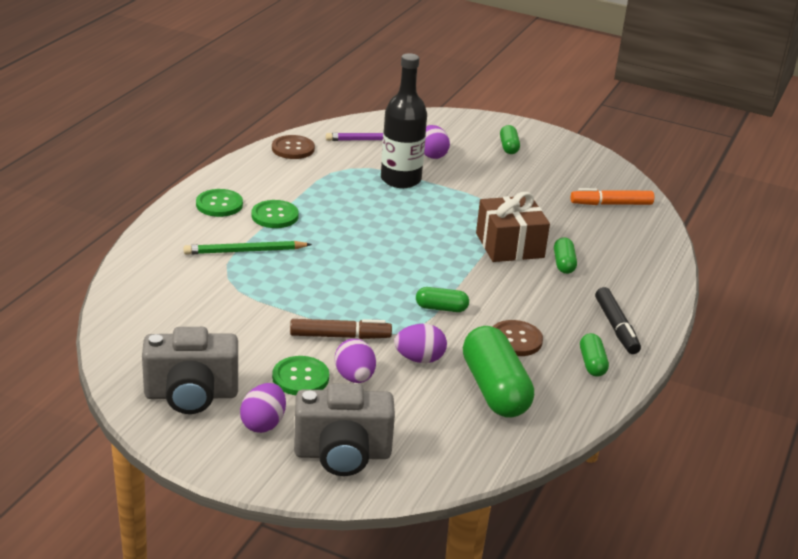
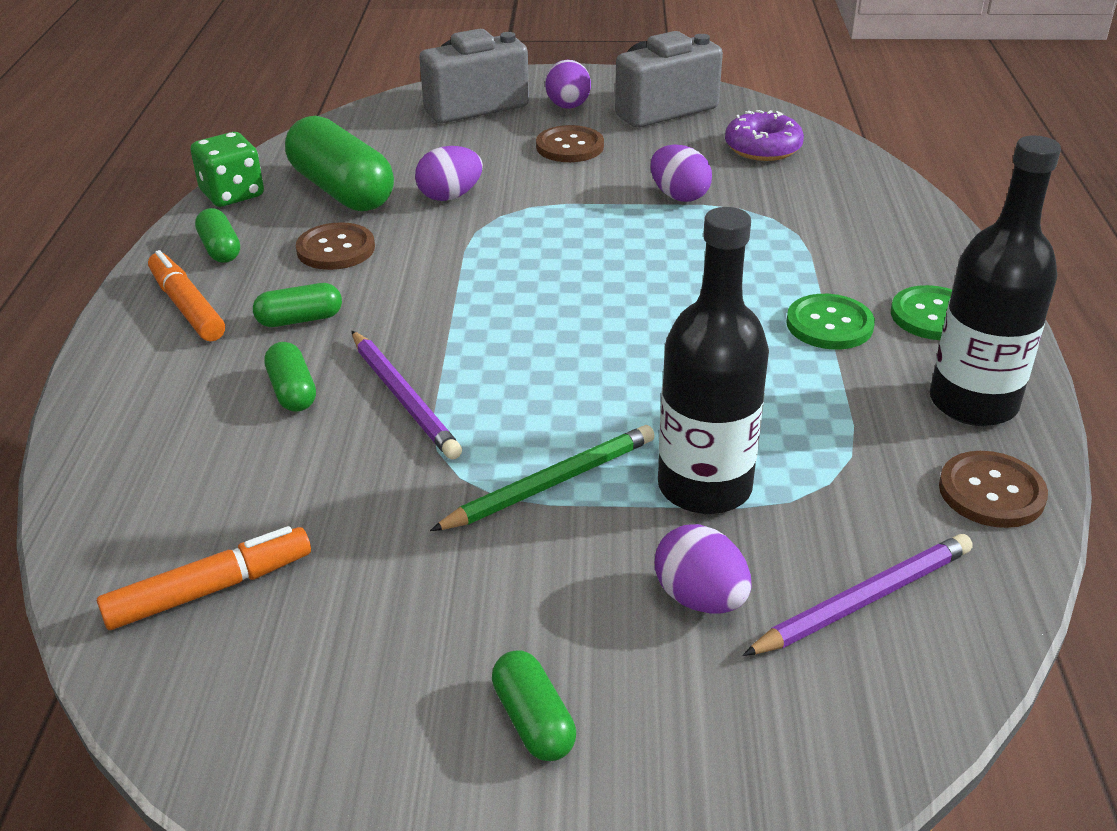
camera: 160 degrees right, 5 degrees up
green pencil [184,241,312,254] -> green pencil moved to [430,425,655,531]
green button [272,356,329,395] -> brown button [536,125,604,162]
brown marker [290,319,392,339] -> none
purple egg [335,339,376,383] -> purple egg moved to [650,144,712,202]
green capsule [416,287,469,312] -> green capsule moved to [253,283,342,327]
brown gift [476,192,550,262] -> purple pencil [351,331,462,459]
black marker [595,287,641,354] -> orange marker [148,250,225,342]
none -> green dice [191,132,264,207]
none -> purple donut [725,110,804,161]
none -> black bottle [930,135,1061,426]

